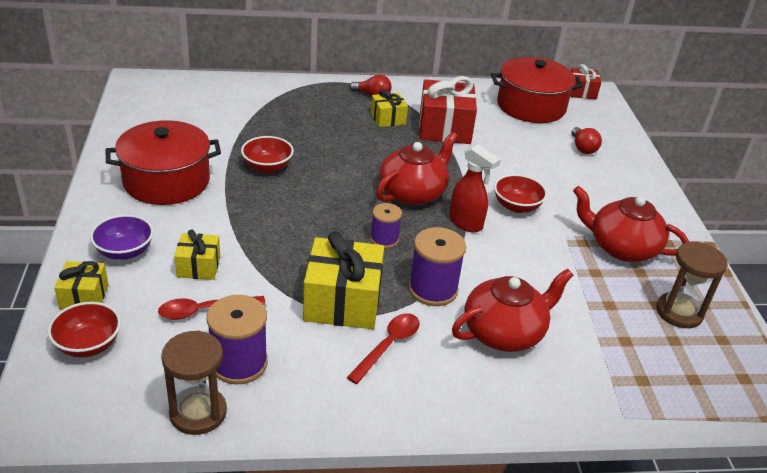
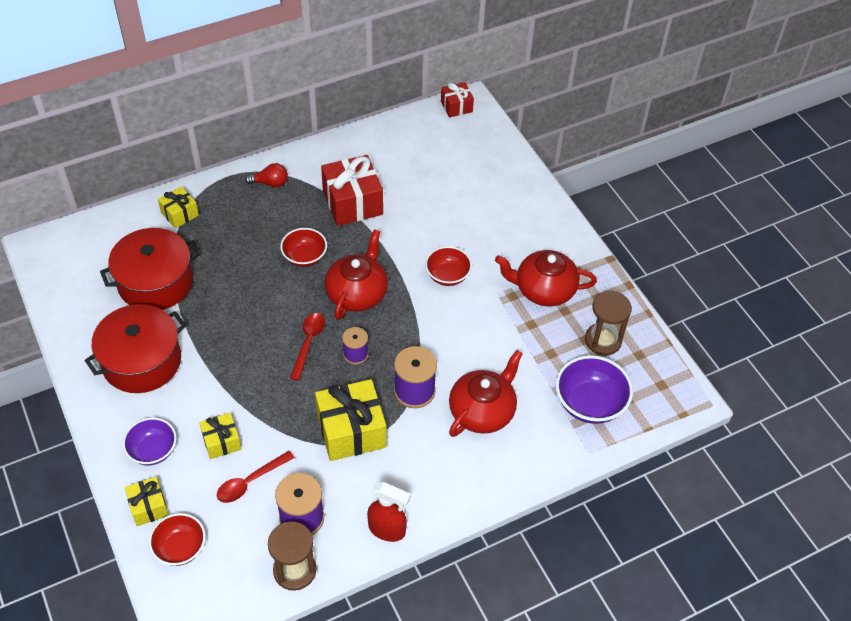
camera: 20 degrees left, 15 degrees up
red bowl [241,136,294,173] -> red bowl moved to [280,228,327,267]
red spoon [347,313,420,384] -> red spoon moved to [290,313,325,381]
yellow gift [371,89,408,127] -> yellow gift moved to [158,186,199,228]
red spray bottle [449,144,501,232] -> red spray bottle moved to [367,482,411,542]
red pot [491,57,583,123] -> red pot moved to [100,228,200,310]
red light bulb [571,127,602,154] -> none
none -> purple bowl [556,355,633,424]

